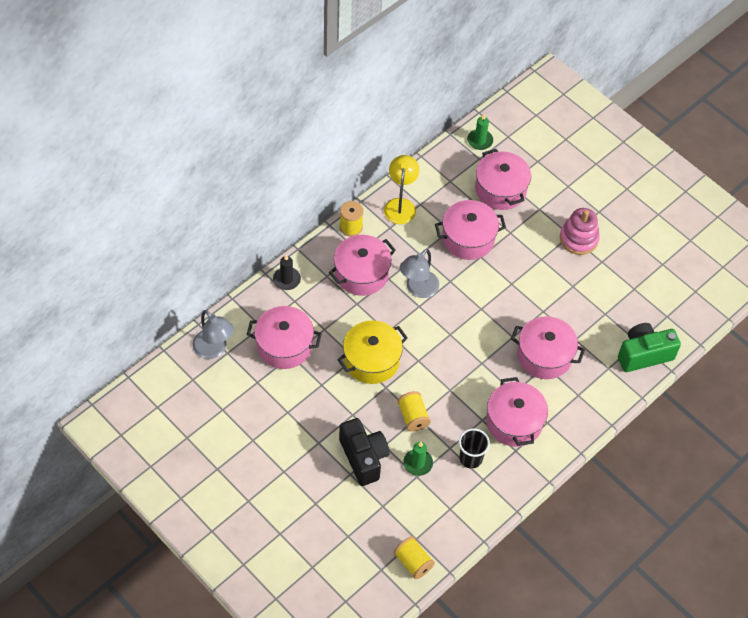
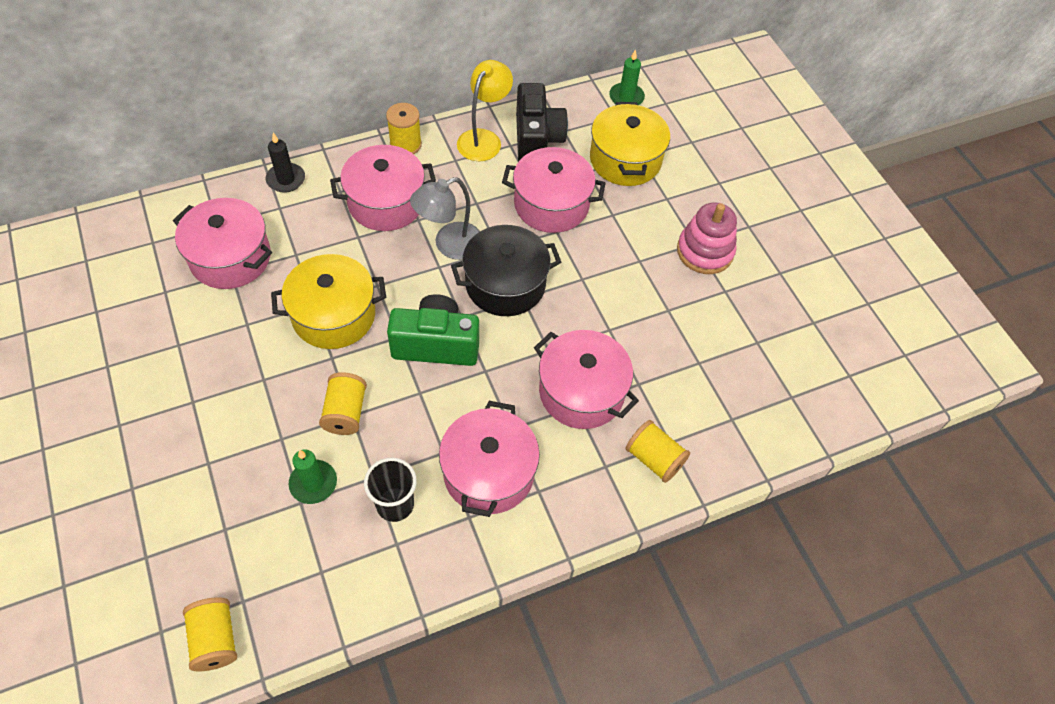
camera: 20 degrees right, 0 degrees up
grey lamp [192,310,234,359] -> none
black camera [339,418,389,486] -> black camera moved to [516,83,568,162]
pink pot [475,149,531,210] -> yellow pot [590,102,670,186]
green camera [618,323,681,372] -> green camera moved to [387,294,479,366]
none -> black pot [451,225,561,316]
none -> yellow spool [626,420,690,483]

